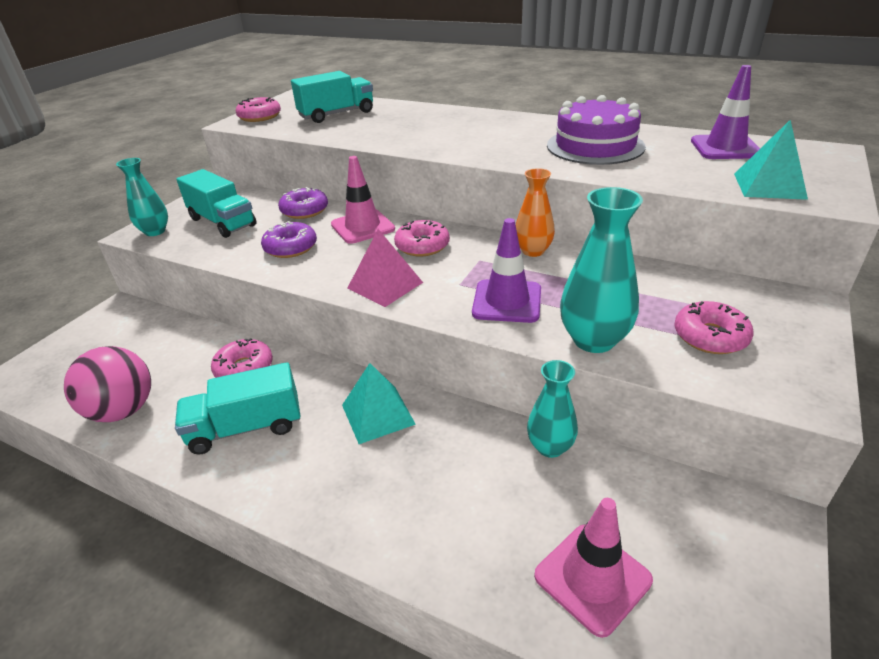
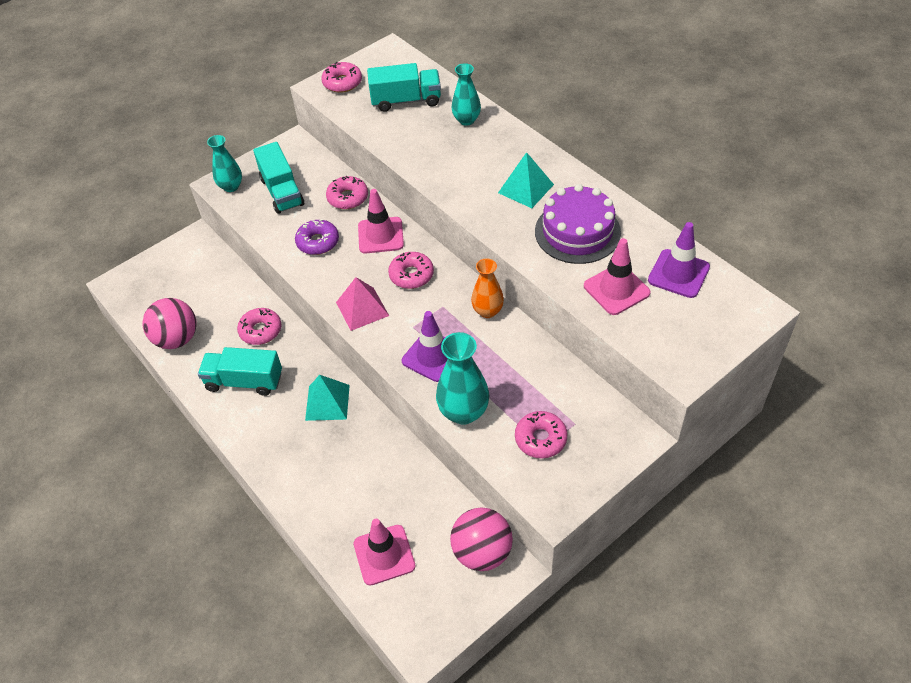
camera: 25 degrees right, 15 degrees up
purple donut [278,187,328,219] -> pink donut [326,176,368,209]
turquoise vase [527,360,578,458] -> turquoise vase moved to [452,63,481,126]
turquoise pyramid [734,120,808,200] -> turquoise pyramid moved to [498,152,554,208]
none -> pink ball [450,507,513,571]
none -> pink traffic cone [584,238,651,315]

